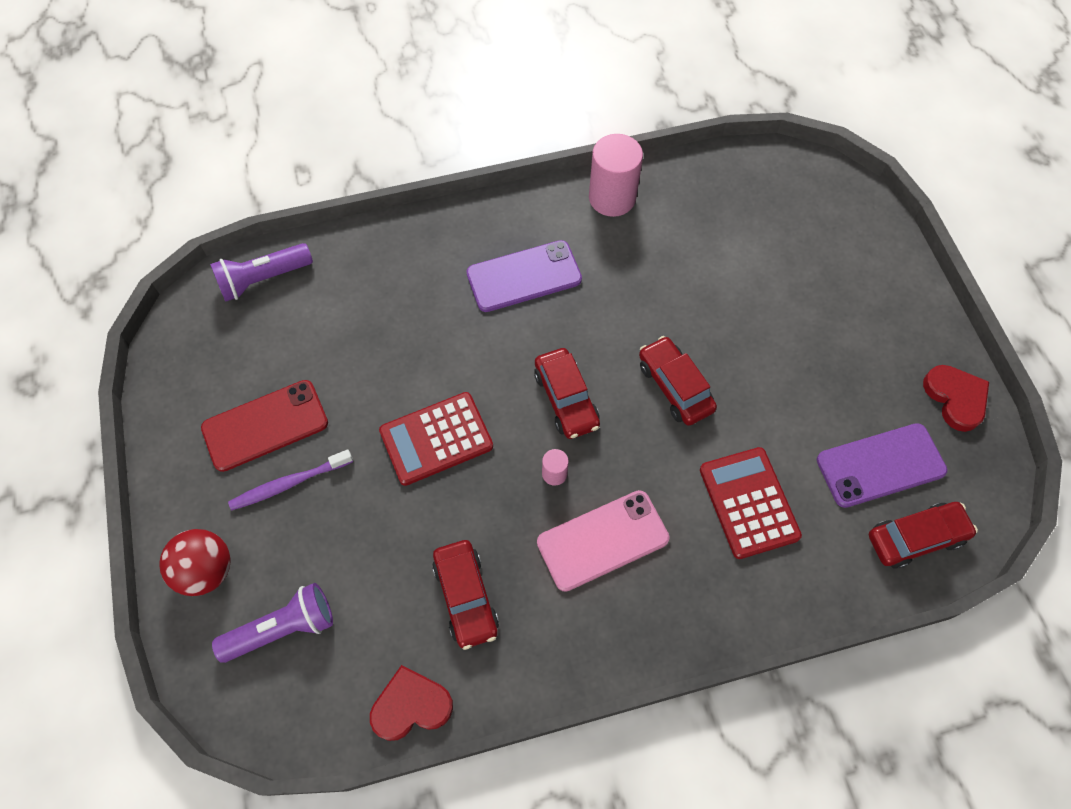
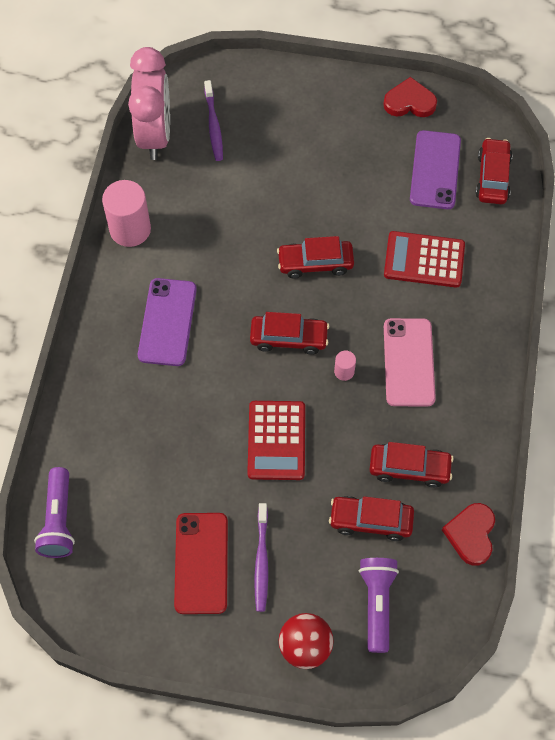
camera: 65 degrees left, 0 degrees up
none -> pink clock [128,47,170,160]
none -> purple toothbrush [204,80,223,161]
none -> red car [329,496,414,541]

